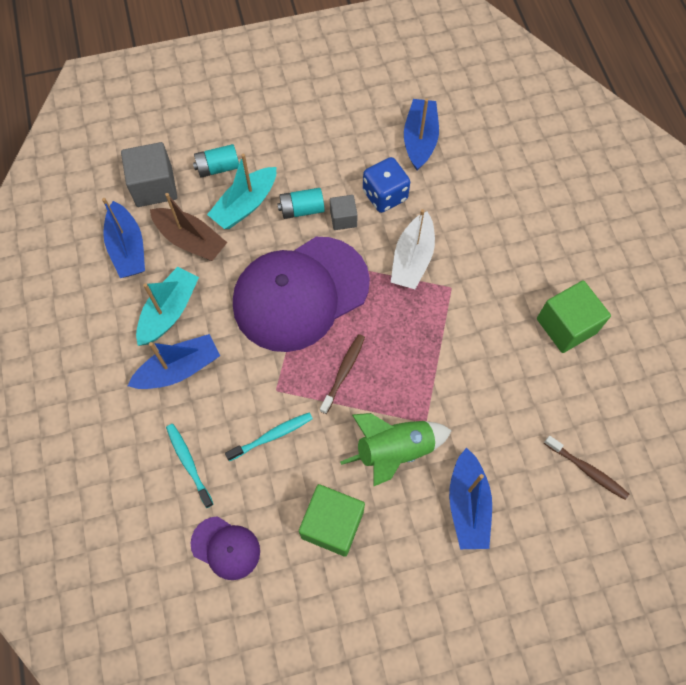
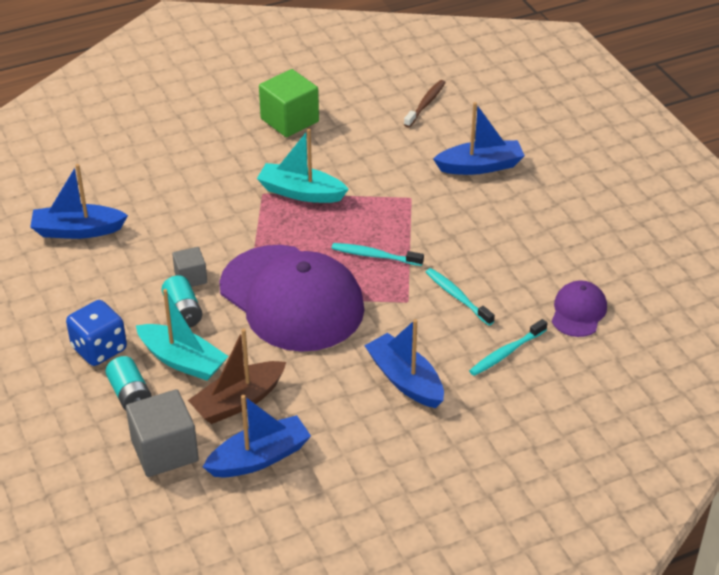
camera: 100 degrees left, 25 degrees down
turquoise boat [136,267,199,346] -> turquoise boat moved to [257,129,349,203]
brown boat [150,193,227,261] -> brown boat turned 150 degrees counterclockwise [188,328,286,424]
green cube [299,484,365,557] -> none
brown toothbrush [320,334,365,414] -> turquoise toothbrush [331,243,424,266]
green rocket [340,413,452,486] -> none
blue dice [363,157,410,213] -> blue dice moved to [66,300,127,366]
white boat [391,209,435,289] -> none

